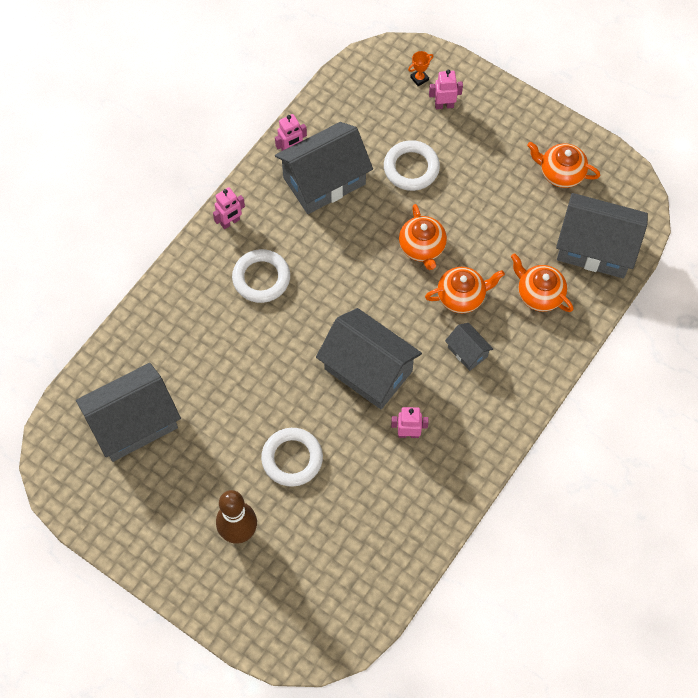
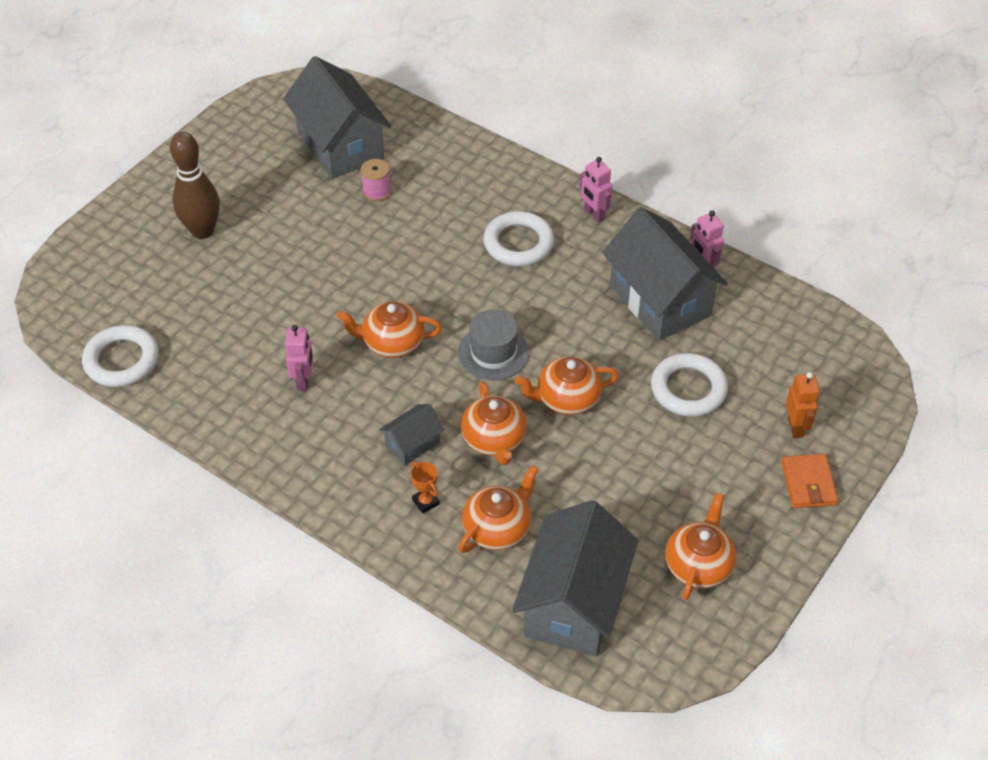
camera: 90 degrees right, 15 degrees down
white ring [261,428,323,487] -> white ring moved to [82,325,159,387]
grey house [316,308,422,409] -> orange teapot [337,302,442,358]
orange trophy [408,51,434,86] -> orange trophy moved to [410,462,440,513]
pink robot [429,69,463,109] -> orange robot [786,372,820,438]
none -> pink spool [361,159,391,201]
none -> grey hat [458,309,529,380]
none -> orange wallet [781,454,838,508]

